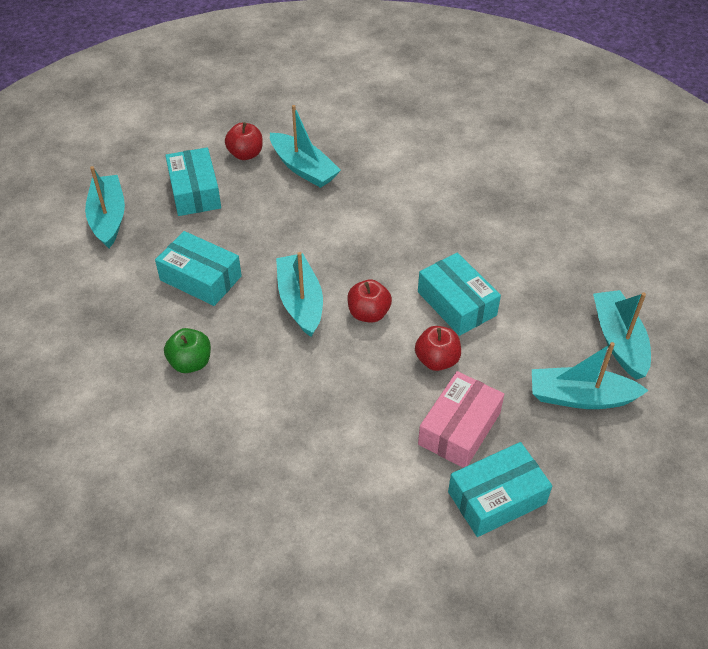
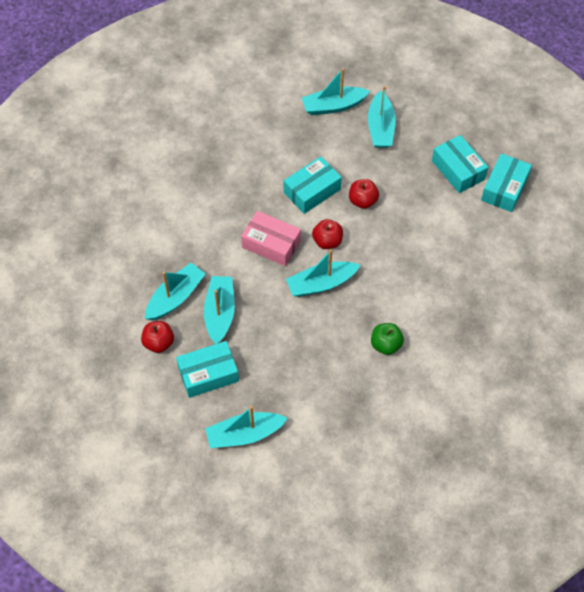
camera: 95 degrees left, 10 degrees up
turquoise box [155,231,242,306] -> turquoise box moved to [481,153,532,212]
pink box [418,371,504,468] -> pink box moved to [241,211,301,266]
none -> turquoise boat [204,276,235,344]

